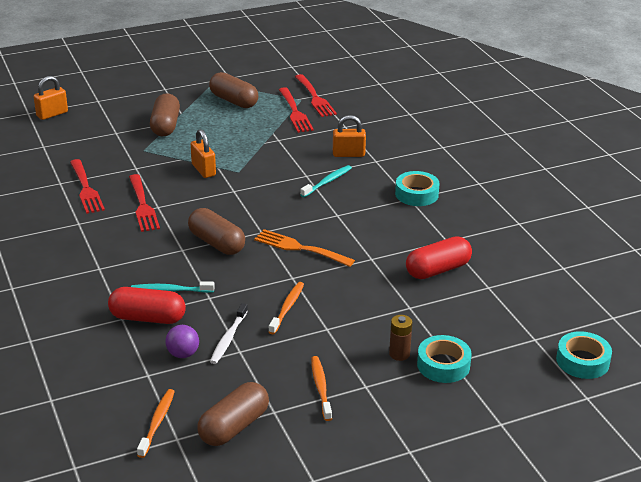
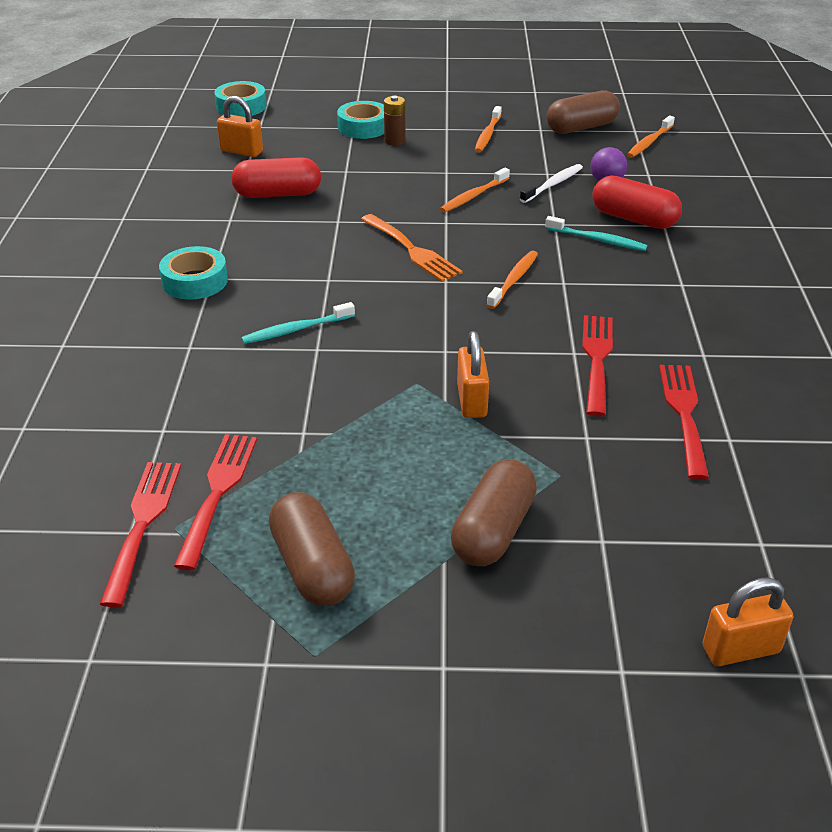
camera: 155 degrees left, 5 degrees up
brown capsule [188,208,245,255] -> orange toothbrush [486,251,538,309]
orange padlock [333,115,366,157] -> orange padlock moved to [217,96,263,157]

